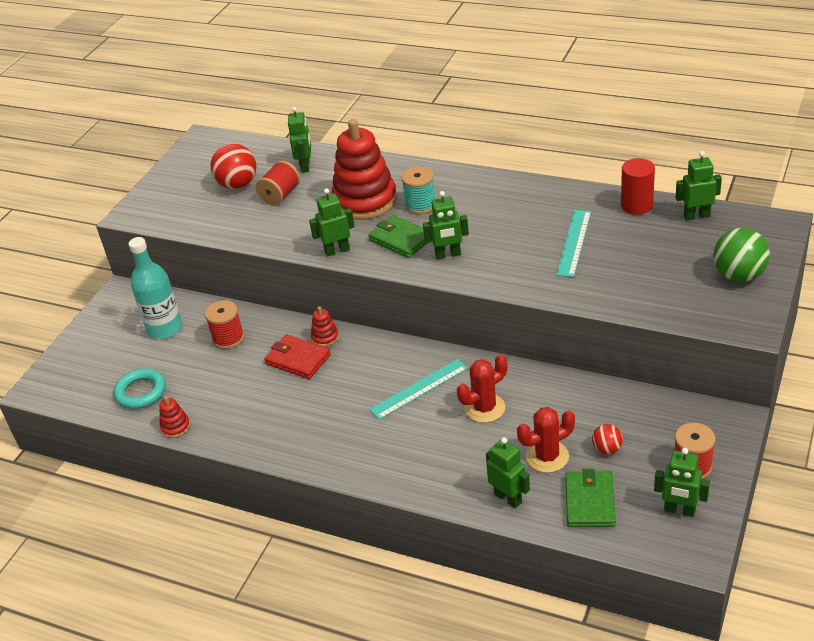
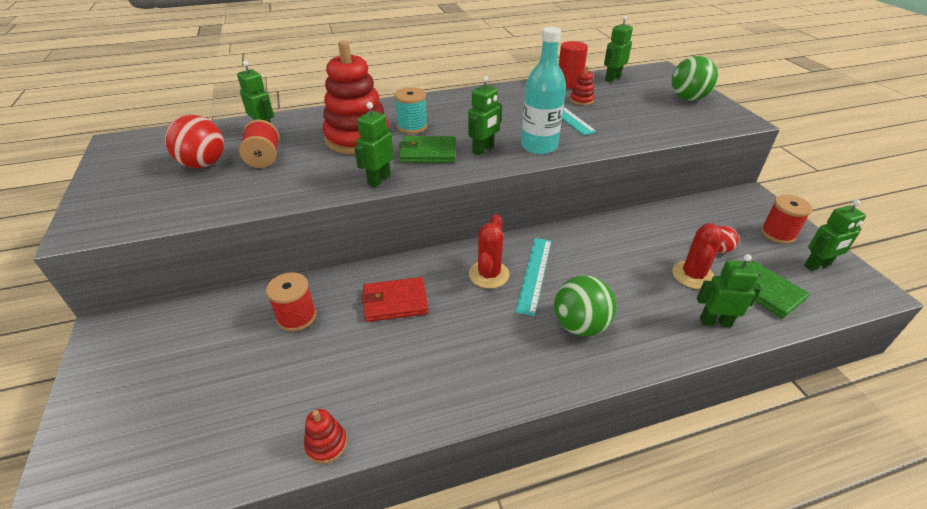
camera: 45 degrees left, 0 degrees up
turquoise ring [114,368,166,409] -> none
turquoise bottle [129,237,182,339] -> turquoise bottle moved to [521,27,566,154]
red stacking toy [311,306,339,347] -> red stacking toy moved to [570,66,595,105]
red cactus [457,354,508,423] -> red cactus moved to [469,214,509,289]
none -> green ball [554,275,617,336]

